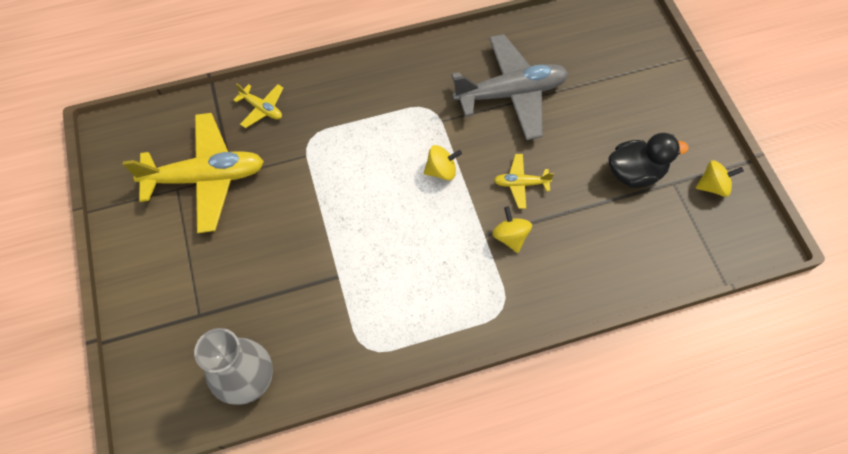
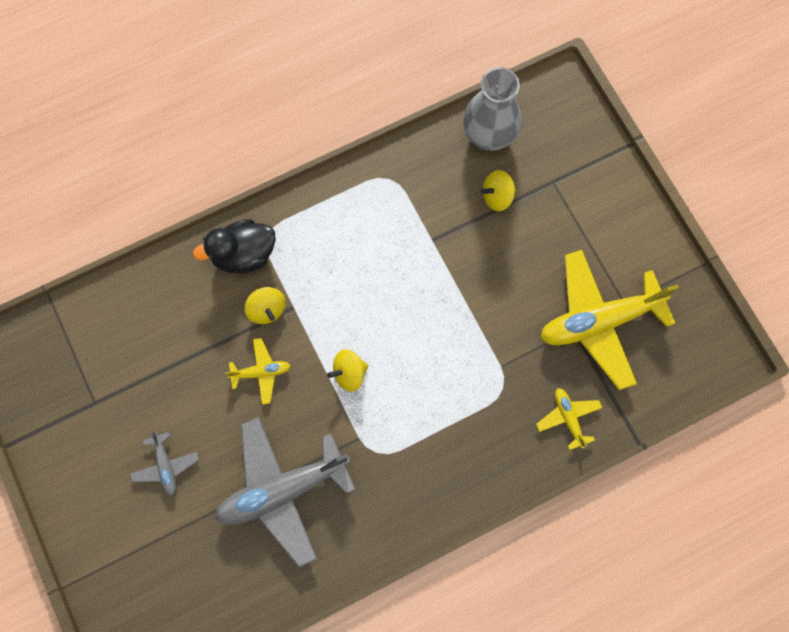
camera: 170 degrees right, 10 degrees up
yellow plane [233,83,283,128] -> yellow plane turned 45 degrees clockwise [536,388,602,450]
black duck [609,133,689,188] -> black duck moved to [193,219,276,274]
yellow spinning top [696,160,744,197] -> yellow spinning top moved to [481,170,516,211]
none -> grey plane [130,431,199,496]

